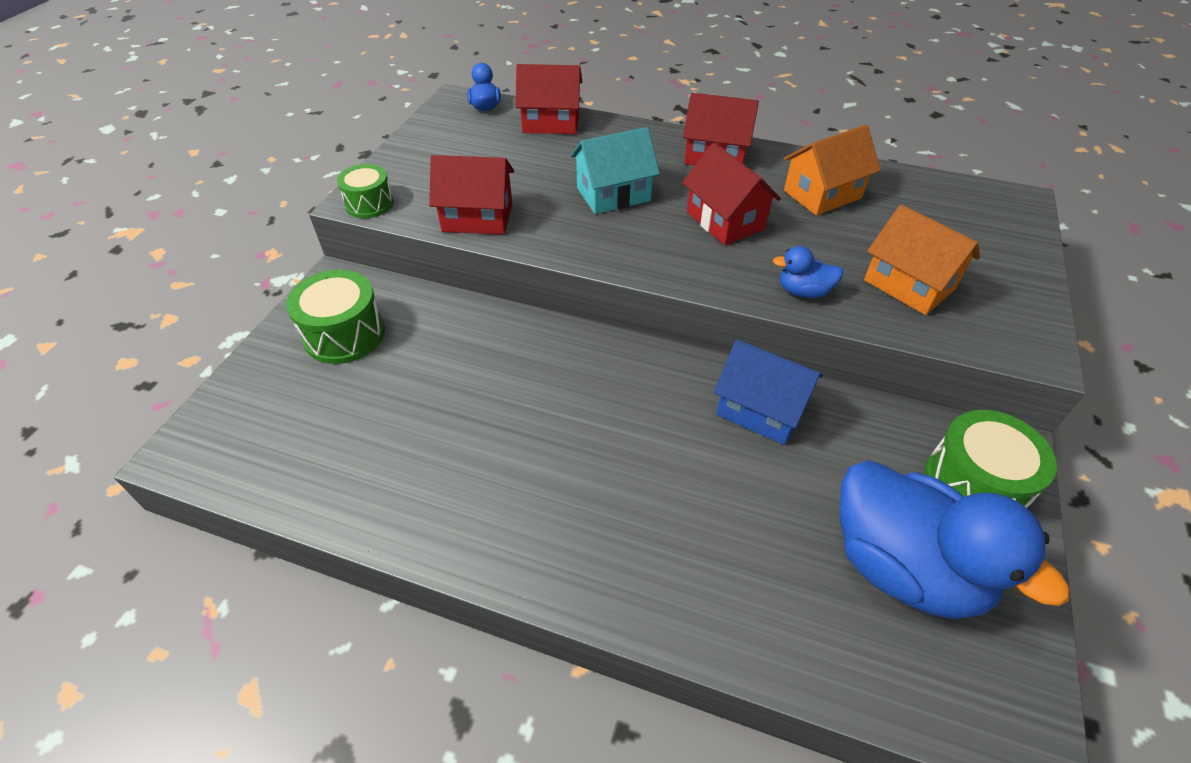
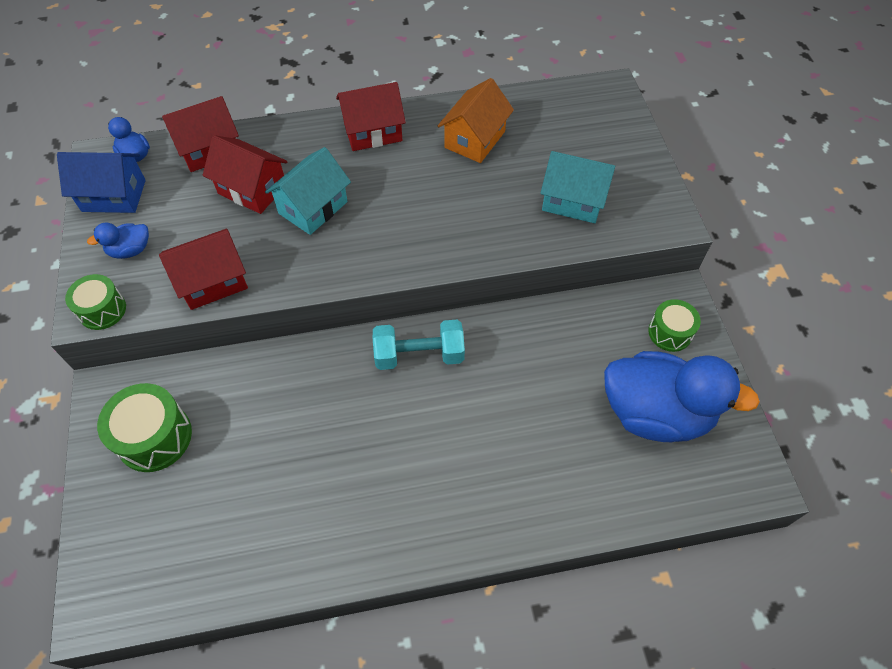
camera: 30 degrees left, 10 degrees up
red house [682,143,781,245] -> red house moved to [203,135,288,214]
blue house [714,340,823,445] -> blue house moved to [57,152,146,213]
blue duck [773,246,843,298] -> blue duck moved to [87,223,149,259]
orange house [864,205,980,315] -> turquoise house [540,151,615,223]
green drum [924,410,1057,508] -> green drum [648,299,701,352], size x0.64
none -> turquoise dumbbell [373,320,465,370]

